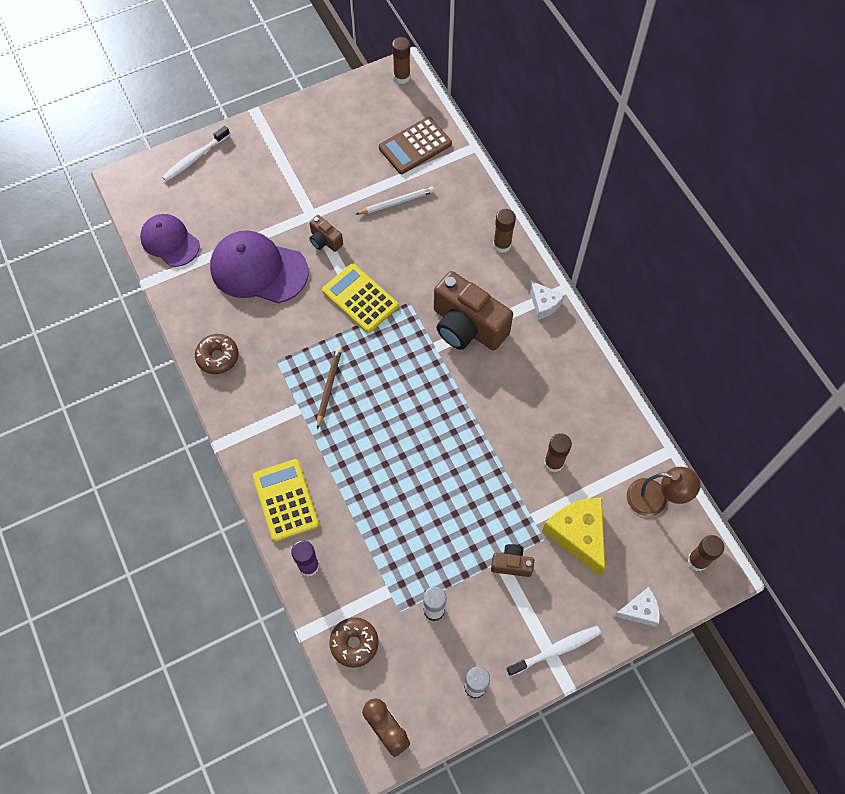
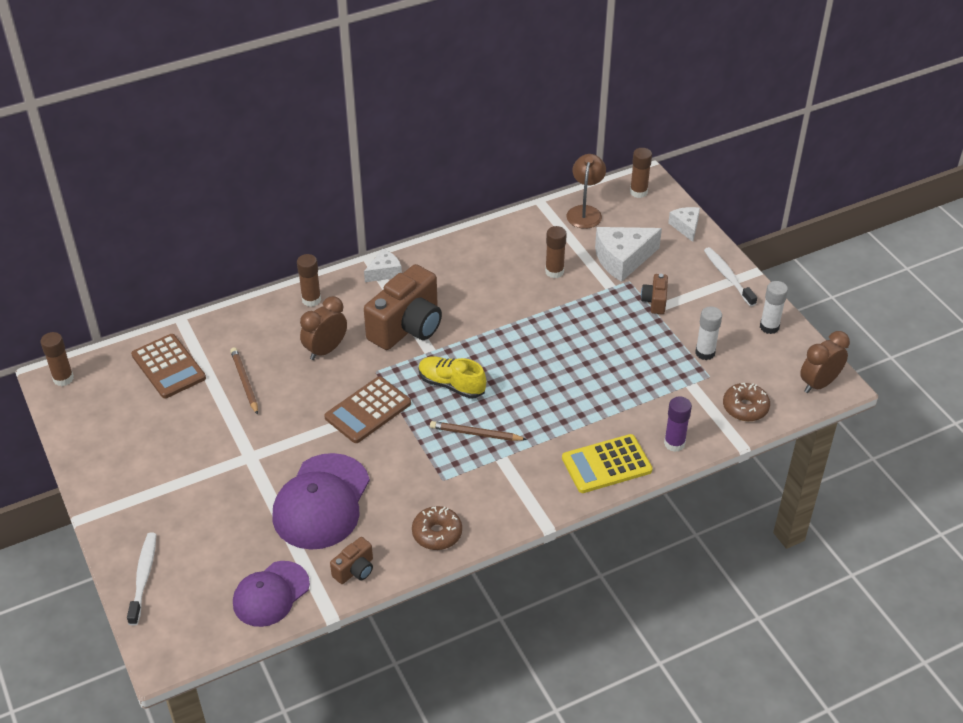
camera: 90 degrees left, 20 degrees down
white toothbrush [162,126,230,182] -> white toothbrush turned 135 degrees counterclockwise [127,533,156,626]
brown camera [309,215,343,252] -> brown camera moved to [330,537,373,584]
yellow calculator [322,264,399,333] -> brown calculator [324,376,411,443]
white pencil [355,186,434,215] -> brown pencil [230,347,258,415]
yellow cheese [542,498,605,576] -> white cheese [595,227,662,282]
none -> brown clock [300,296,347,360]
none -> yellow shoe [418,356,486,399]

